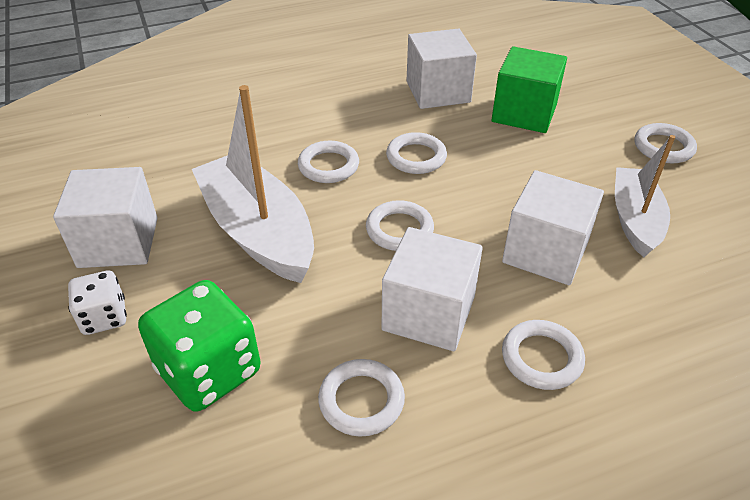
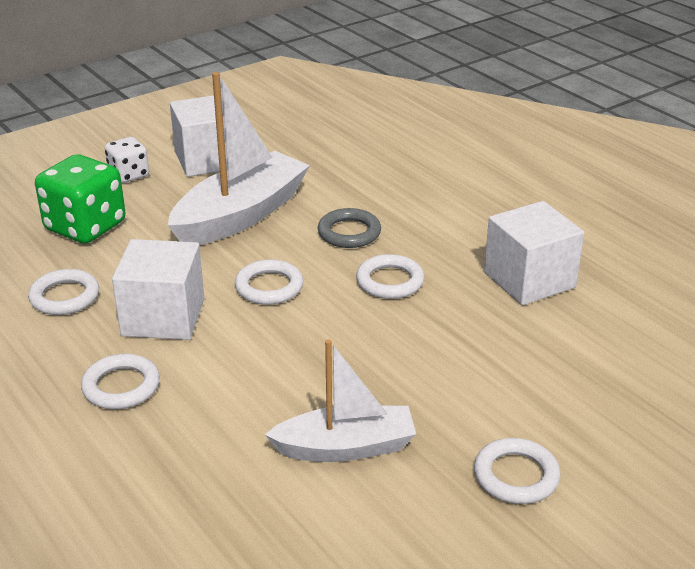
camera: 75 degrees right, 10 degrees down
white ring [298,141,359,183] -> grey ring [318,208,381,248]
green cube [492,46,567,133] -> none
white cube [502,170,604,285] -> none

